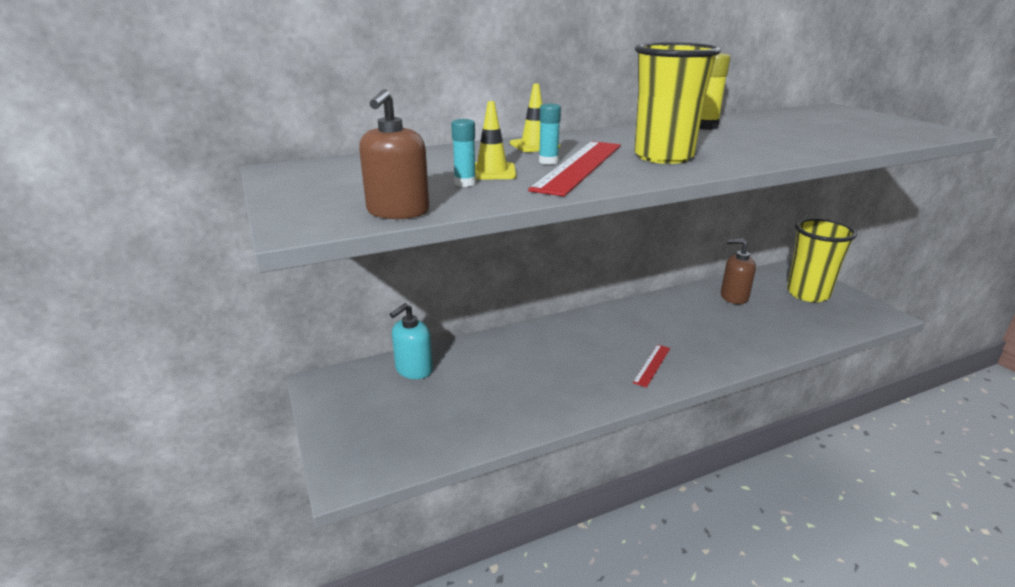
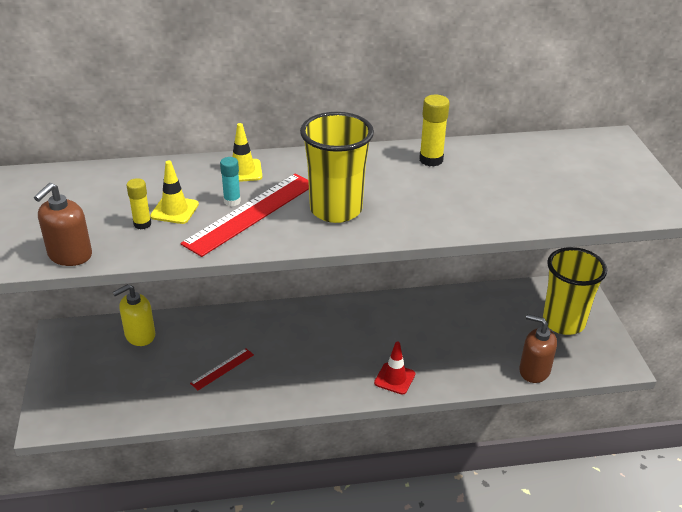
camera: 15 degrees right, 10 degrees up
turquoise soap dispenser [390,303,433,379] -> yellow soap dispenser [113,284,155,346]
turquoise glue stick [451,119,476,187] -> yellow glue stick [126,178,151,229]
red ruler [633,344,670,388] -> red ruler moved to [190,348,254,390]
brown soap dispenser [721,239,756,304] -> brown soap dispenser moved to [519,314,557,383]
none -> red traffic cone [374,342,415,394]

